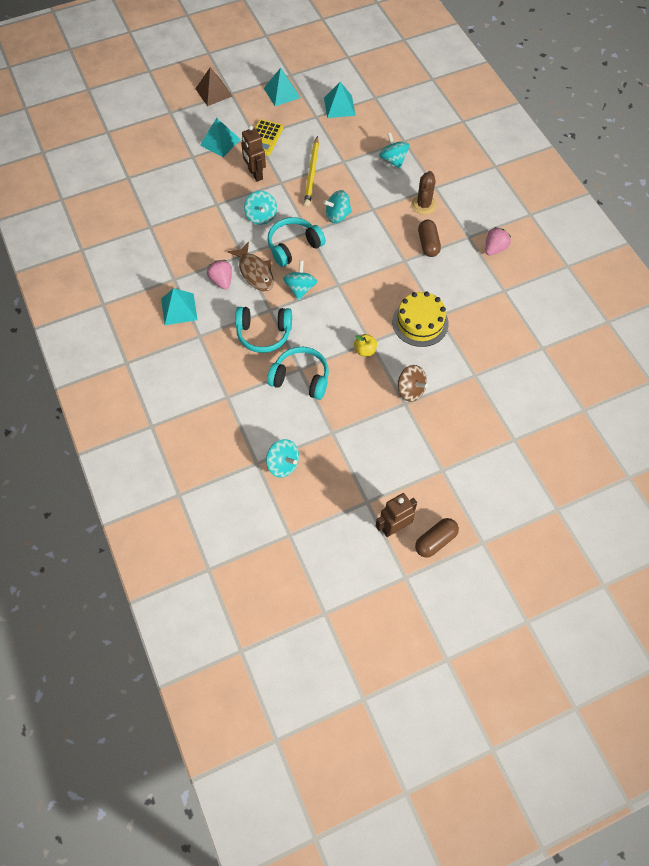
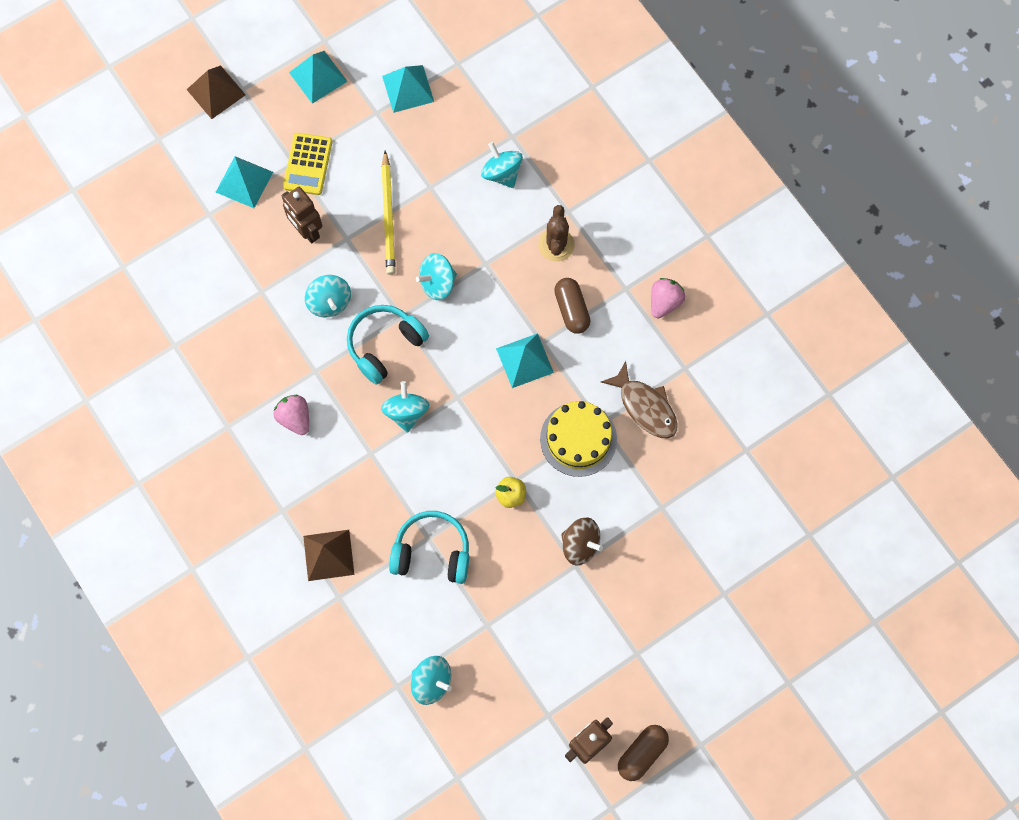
camera: 10 degrees left, 10 degrees up
turquoise pyramid [161,288,198,325] -> turquoise pyramid moved to [496,333,554,388]
brown fish [228,242,274,291] -> brown fish moved to [601,361,678,438]
turquoise headphones [235,307,292,353] -> none
none -> brown pyramid [303,530,355,581]

